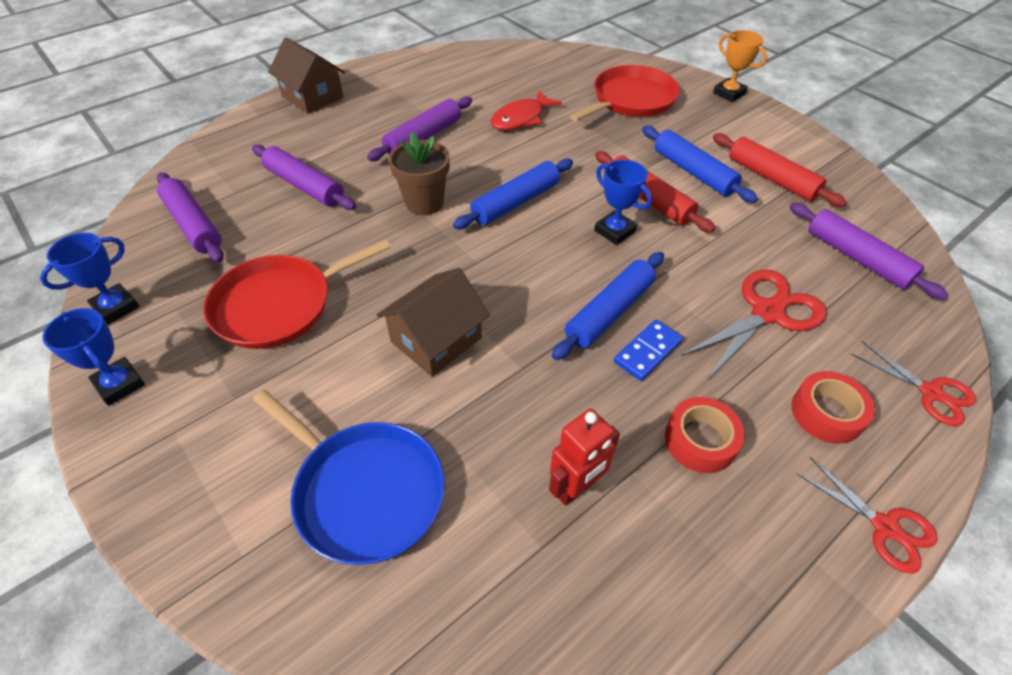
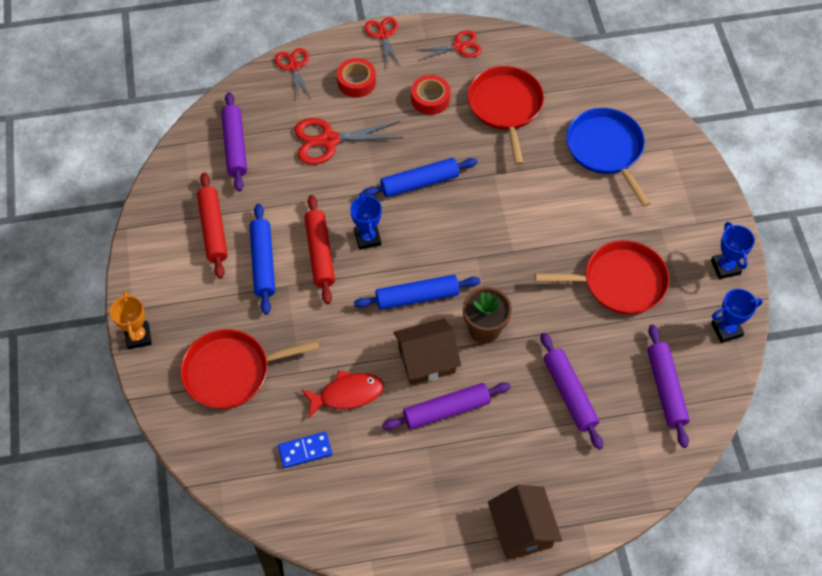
camera: 150 degrees left, 10 degrees up
brown house [377,268,490,377] -> brown house moved to [394,318,461,385]
red robot [549,409,620,506] -> red pan [468,66,544,165]
blue domino [614,320,683,381] -> blue domino moved to [278,432,332,468]
none -> red scissors [416,31,482,61]

